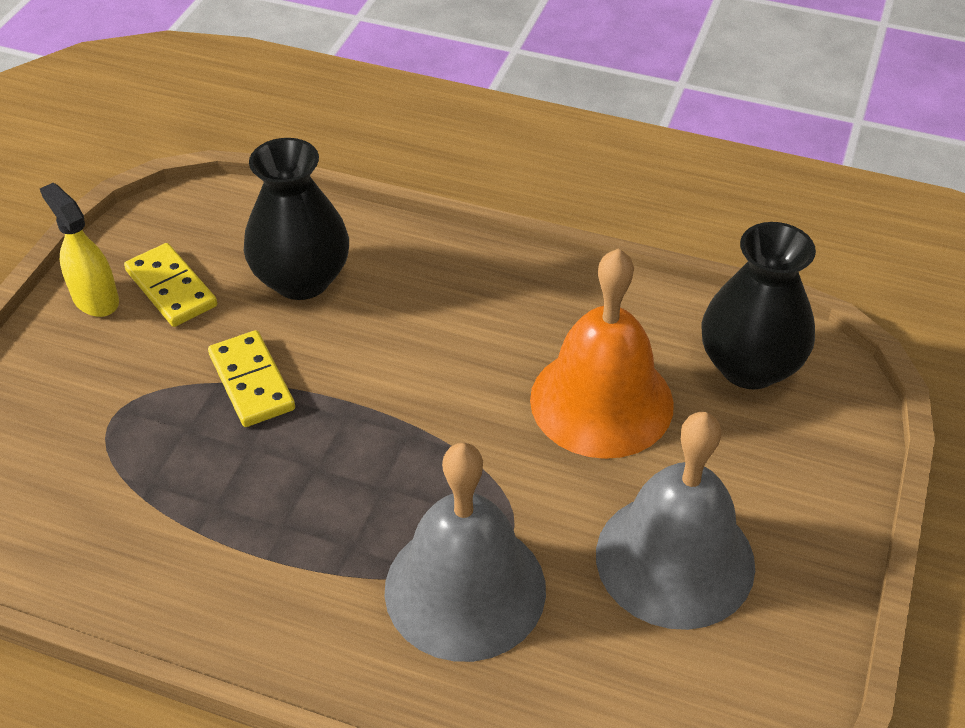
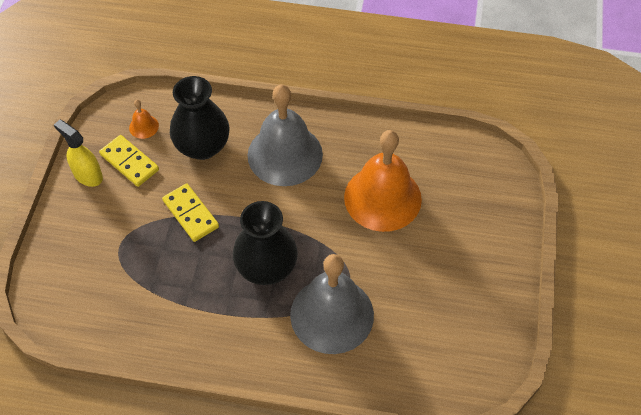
camera: 10 degrees left, 10 degrees up
grey bell [596,412,755,630] -> grey bell moved to [248,84,323,186]
black vase [701,222,816,389] -> black vase moved to [233,201,298,285]
none -> orange bell [129,100,159,139]

